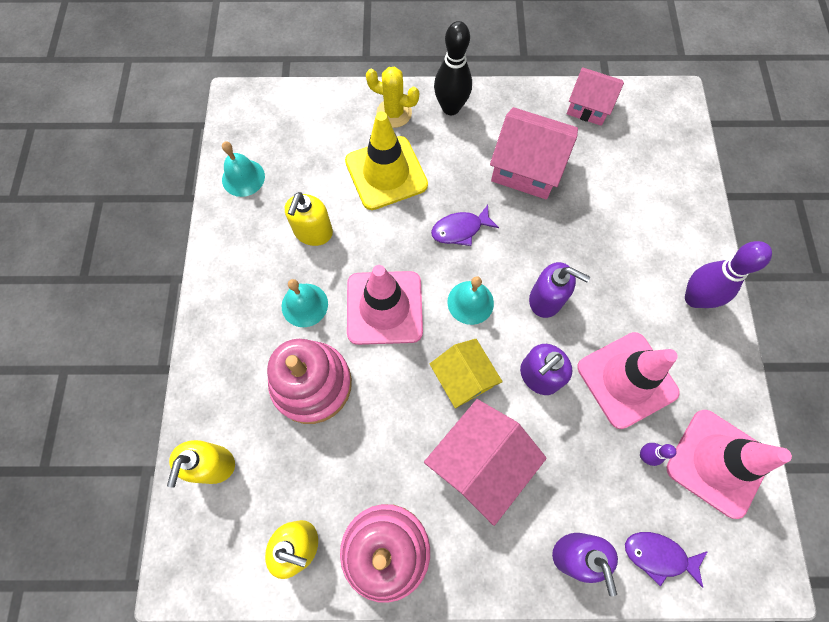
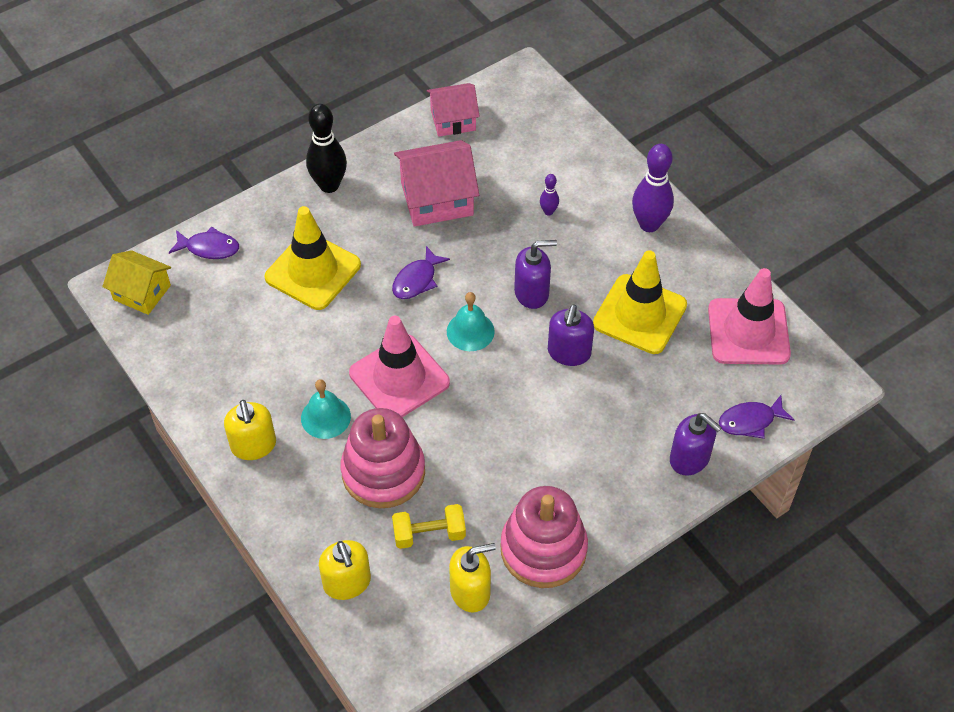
camera: 35 degrees left, 15 degrees down
turquoise bell [222,142,265,197] -> none
yellow soap dispenser [285,192,333,246] -> yellow soap dispenser moved to [224,400,276,460]
yellow cactus [366,67,419,128] -> none
pink house [424,399,547,526] -> none
yellow house [430,339,503,408] -> yellow house moved to [102,250,171,315]
pink traffic cone [577,332,680,429] -> yellow traffic cone [593,250,687,354]
purple bowling pin [640,443,677,466] -> purple bowling pin moved to [540,174,559,215]
none -> purple fish [169,227,239,259]
none -> yellow dumbbell [392,504,466,549]

